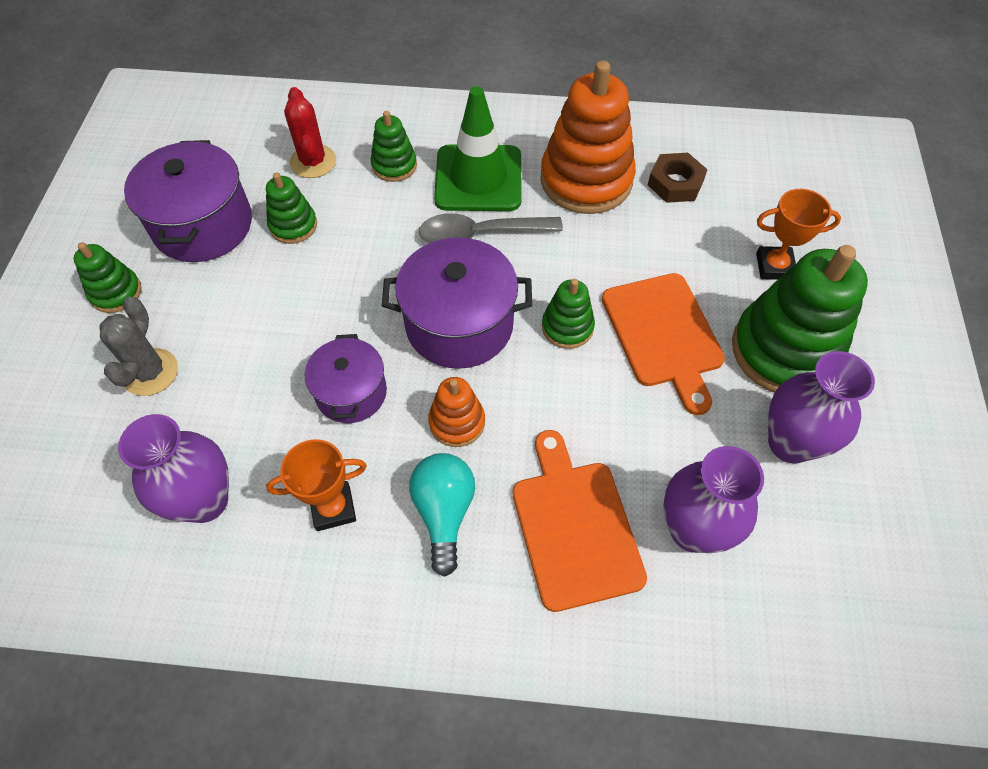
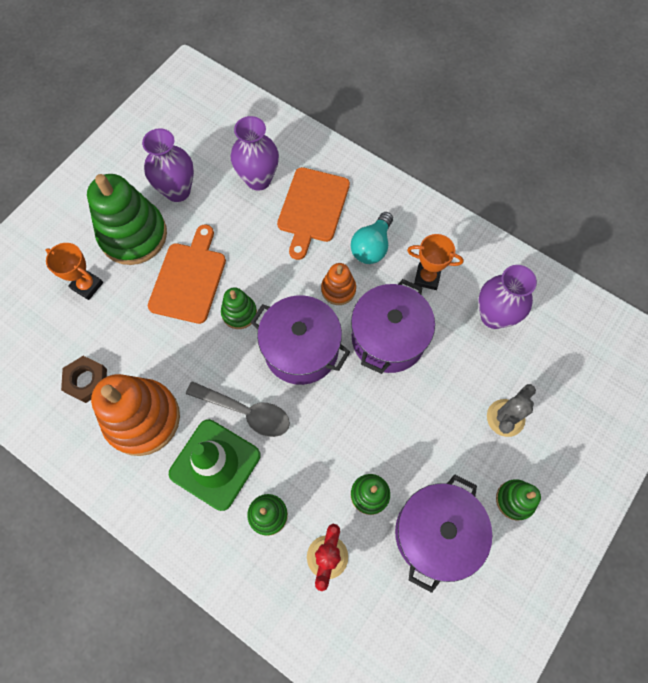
camera: 150 degrees left, 10 degrees up
purple pot [305,334,387,423] -> purple pot [351,279,435,374], size x1.59

